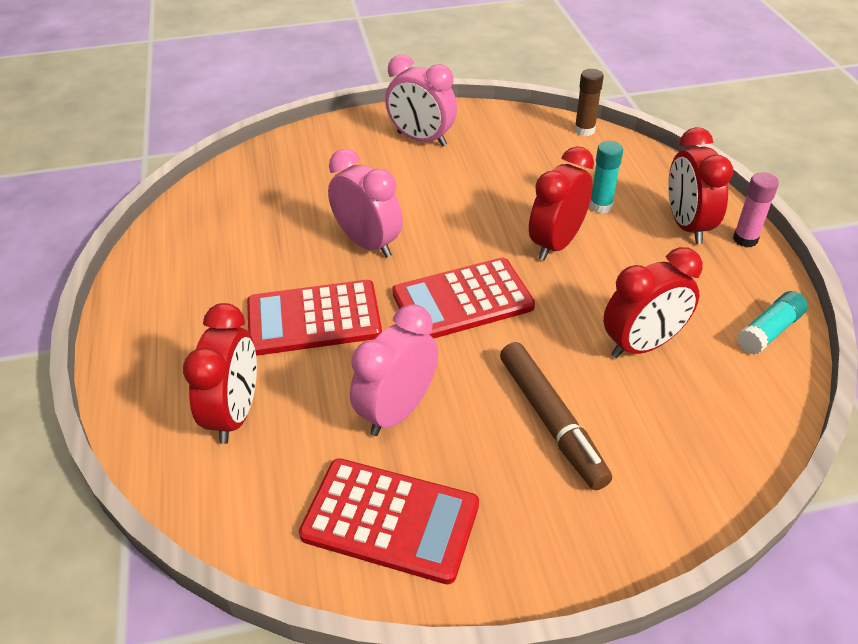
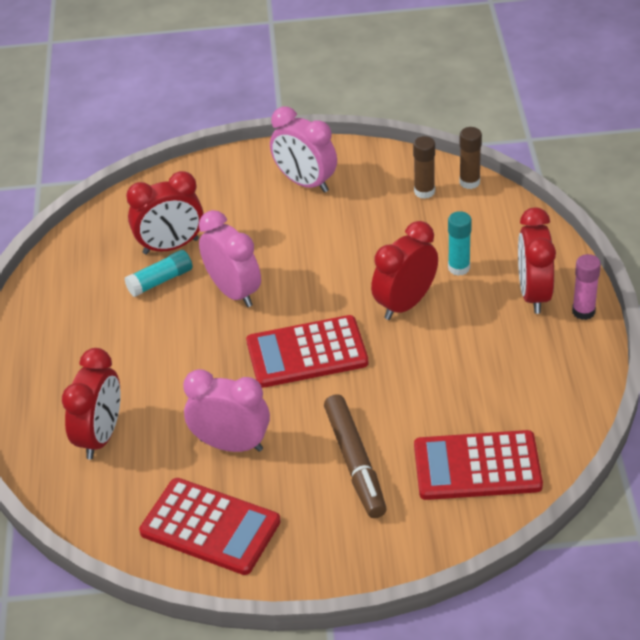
camera: 10 degrees right, 0 degrees up
red calculator [247,280,382,356] -> red calculator moved to [414,430,543,500]
pink clock [350,304,438,436] -> pink clock turned 60 degrees clockwise [183,369,270,452]
red clock [603,247,703,358] -> red clock moved to [126,171,204,254]
turquoise glue stick [737,291,808,354] -> turquoise glue stick moved to [125,250,193,297]
none -> brown glue stick [413,136,435,199]

